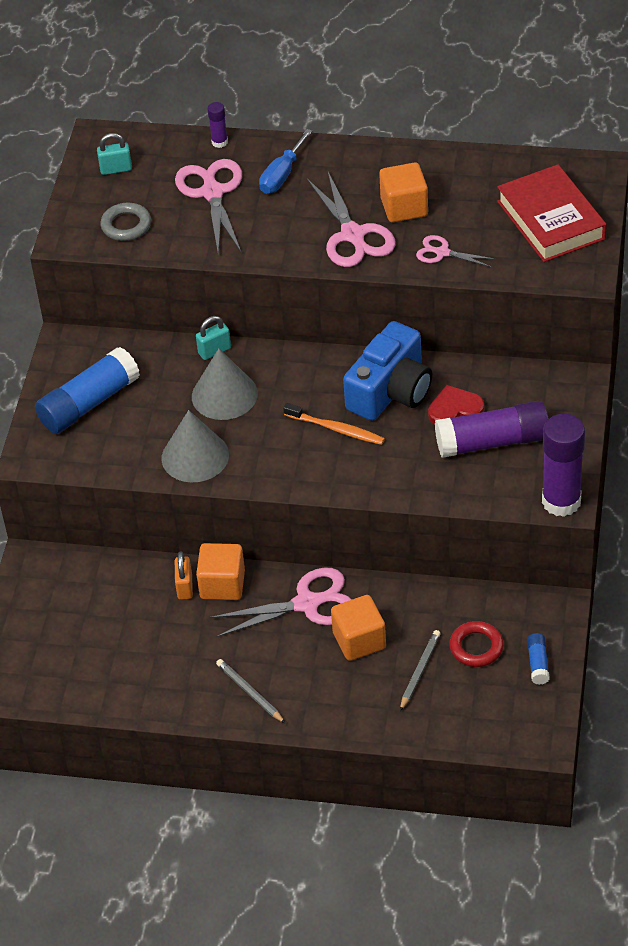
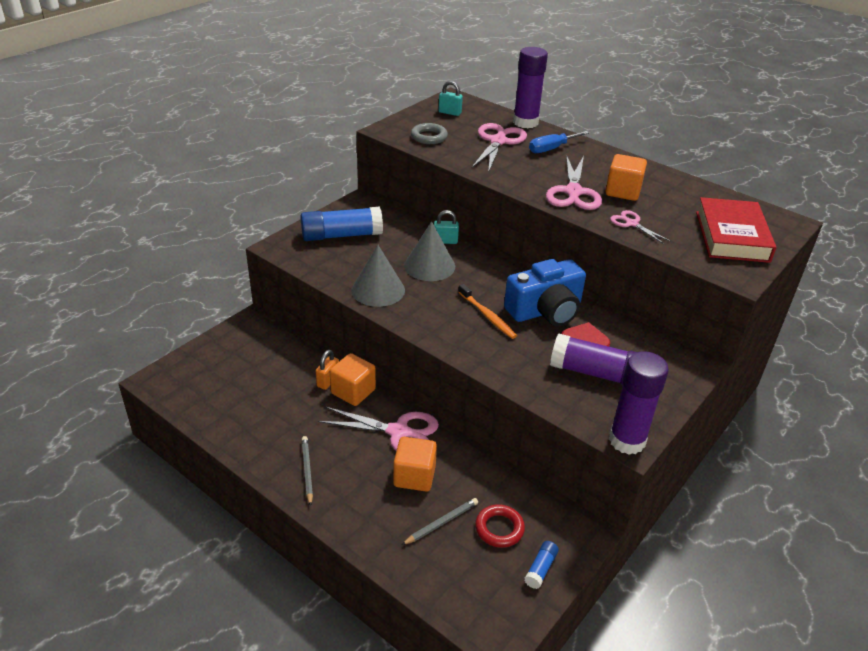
camera: 25 degrees right, 10 degrees down
purple glue stick [207,102,228,148] -> purple glue stick [513,47,548,128], size x2.19

